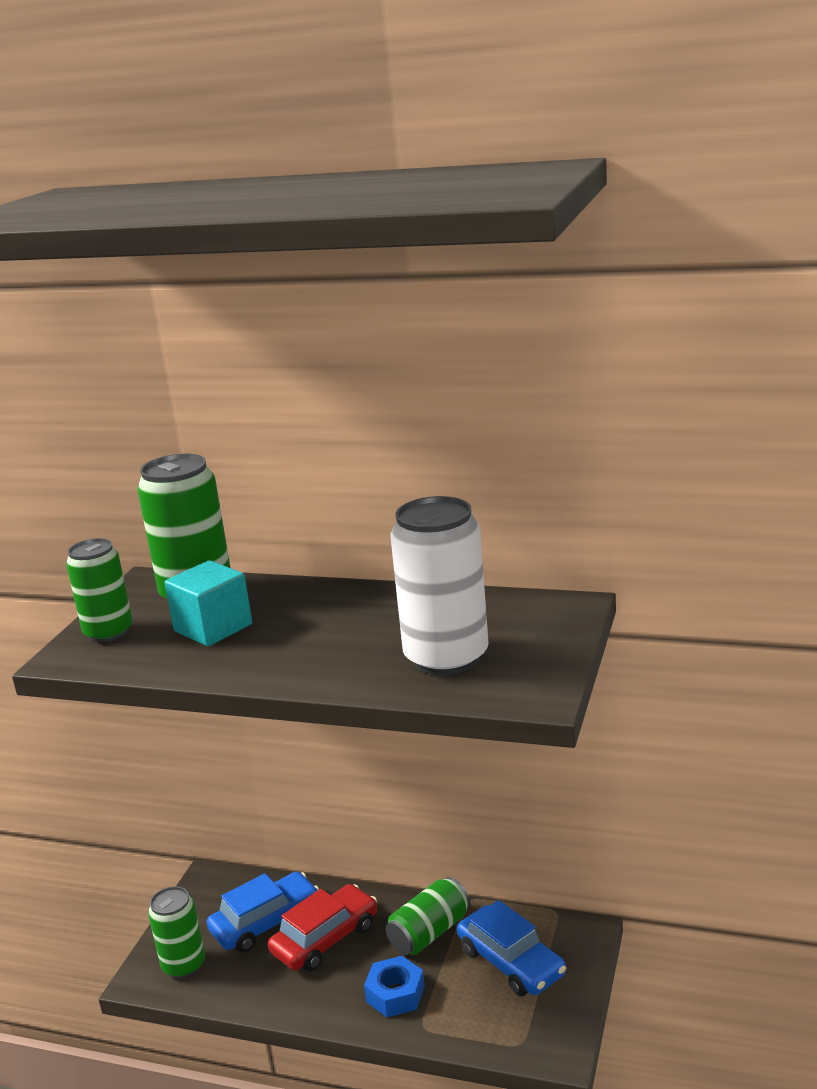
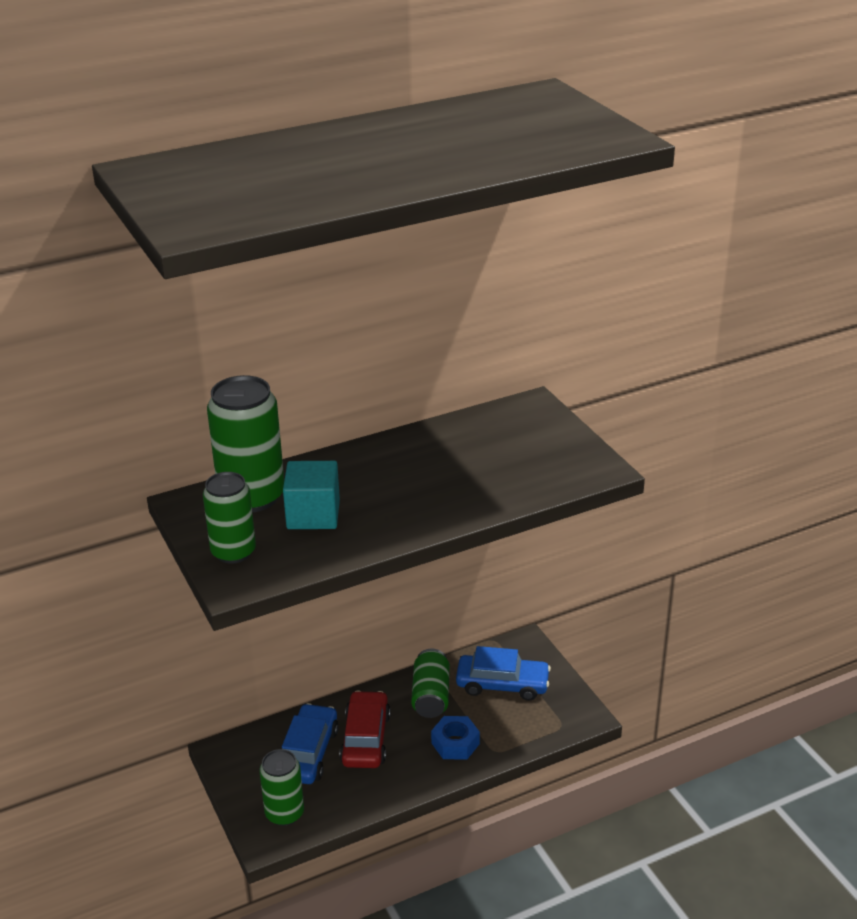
camera: 45 degrees left, 10 degrees up
white can [391,496,489,676] -> none

